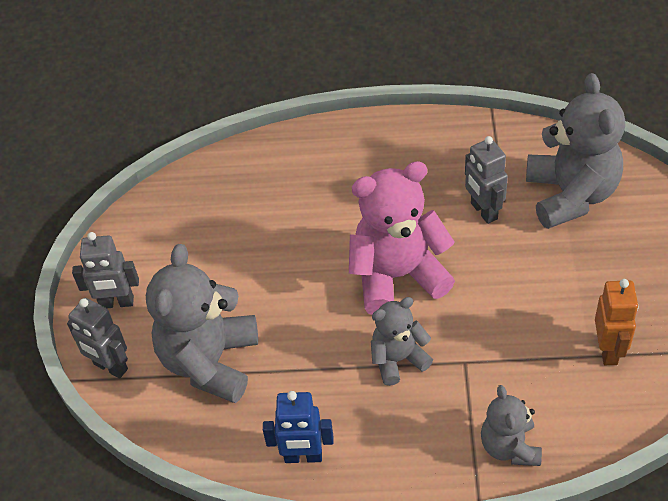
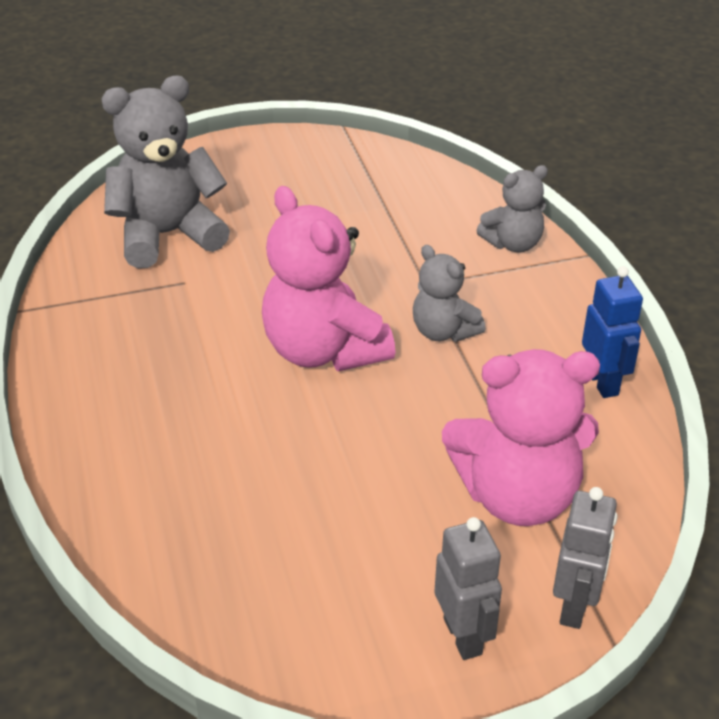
camera: 110 degrees left, 10 degrees down
grey teddy bear [146,244,258,403] -> pink teddy bear [442,349,600,526]
grey robot [465,136,508,224] -> none
orange robot [595,279,639,365] -> none

